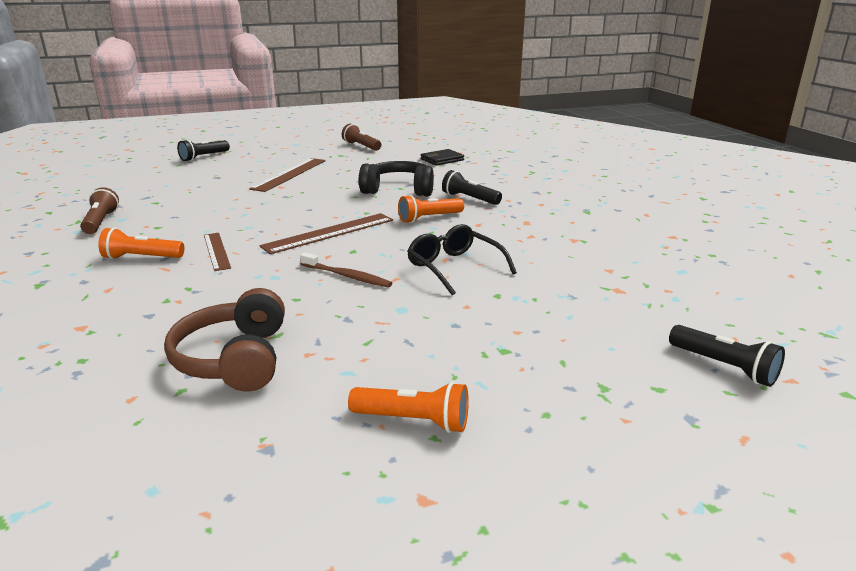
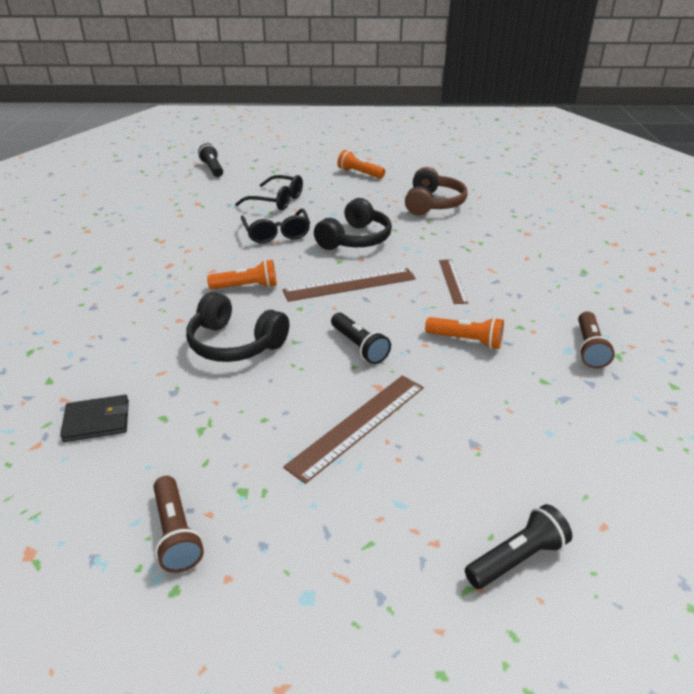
camera: 160 degrees left, 10 degrees up
orange flashlight [98,228,184,259] -> orange flashlight moved to [425,317,504,349]
brown toothbrush [300,253,392,288] -> black headphones [314,198,392,250]
black flashlight [442,170,502,205] -> black flashlight moved to [331,313,391,364]
none -> black glasses [235,175,303,210]

